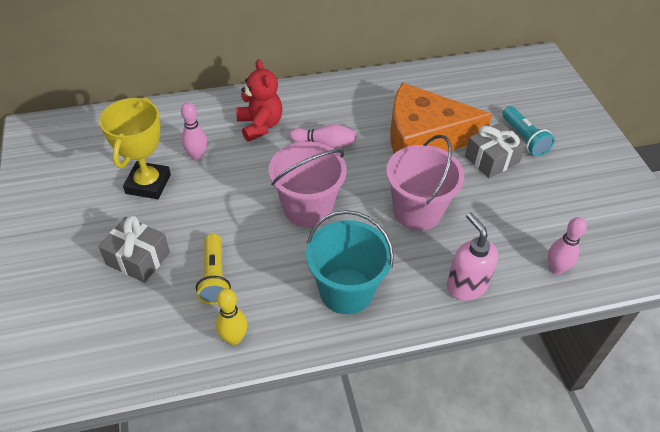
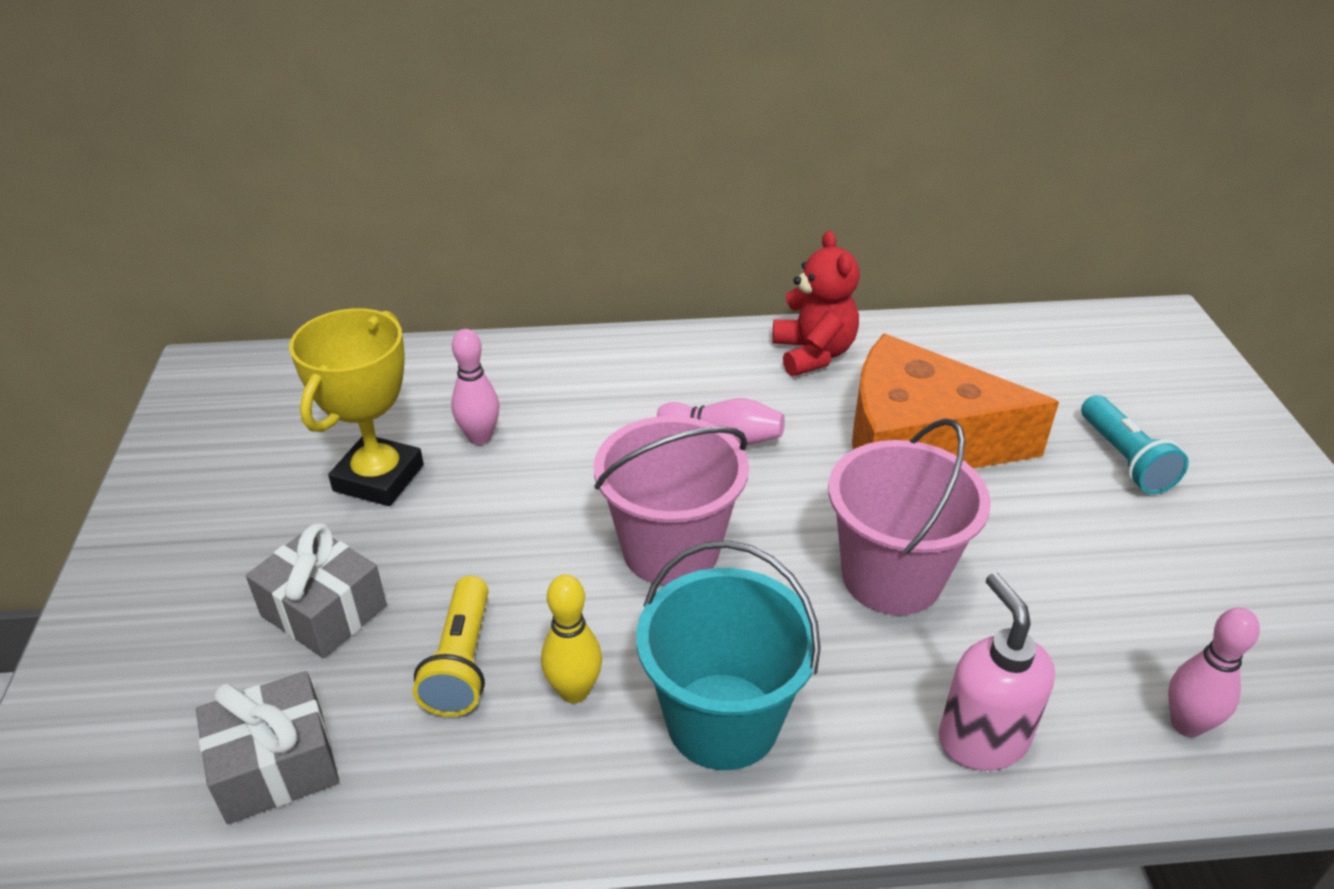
camera: 10 degrees right, 10 degrees down
yellow bowling pin [216,288,248,345] -> yellow bowling pin moved to [541,575,602,703]
red teddy bear [236,59,283,142] -> red teddy bear moved to [772,231,860,376]
grey gift [465,122,526,178] -> grey gift moved to [196,671,339,824]

